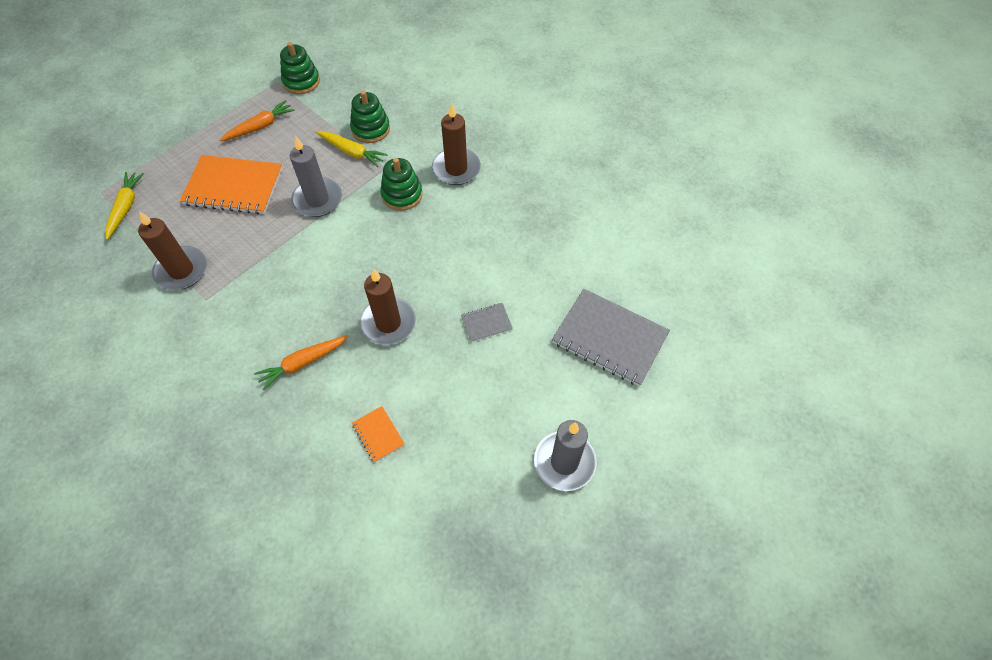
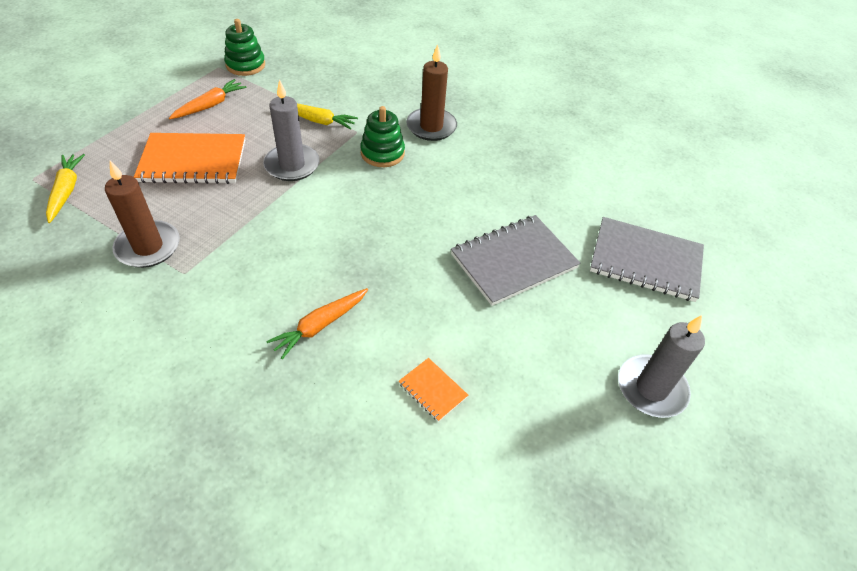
camera: 15 degrees left, 10 degrees down
green stacking toy [350,90,390,143] -> none
brown candle [360,268,416,345] -> none
grey notebook [461,303,513,342] -> grey notebook [451,215,581,306], size x2.16

